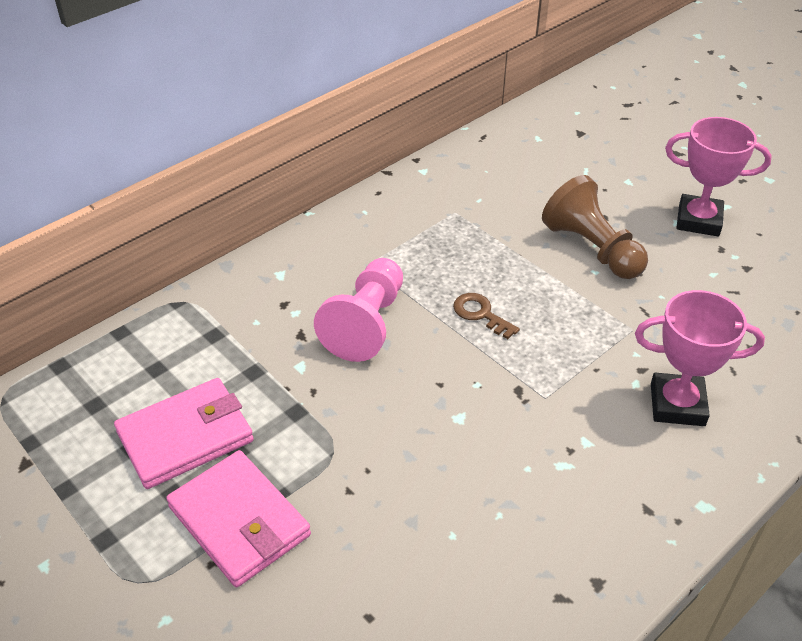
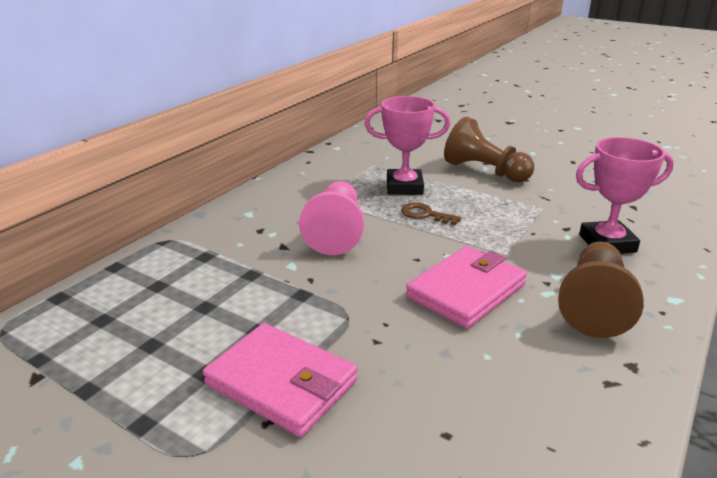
camera: 15 degrees left, 15 degrees down
pink wallet [114,378,254,489] -> pink wallet moved to [406,246,527,328]
pink trophy [665,117,772,236] -> pink trophy moved to [365,96,450,195]
none -> brown pawn [558,241,644,338]

